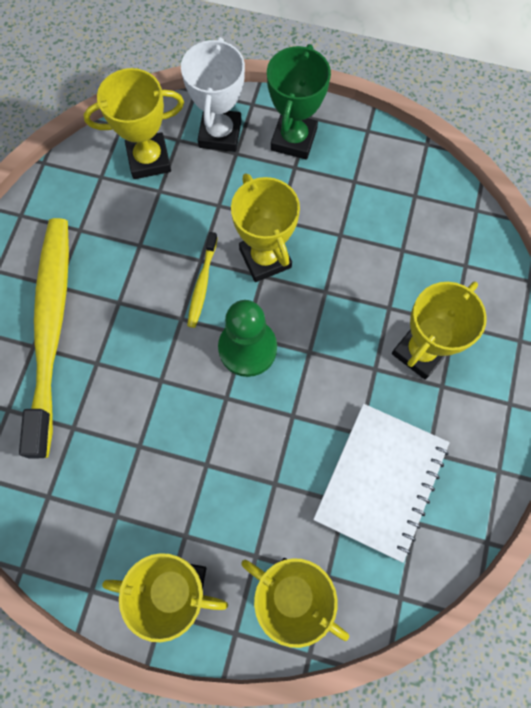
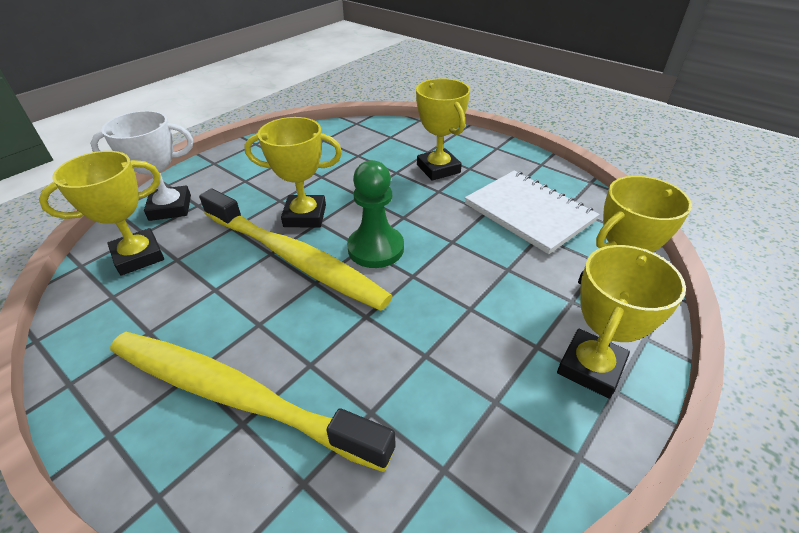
camera: 65 degrees left, 30 degrees down
yellow trophy [83,68,184,179] -> yellow trophy turned 45 degrees clockwise [39,151,164,276]
white trophy [181,37,245,152] -> white trophy turned 45 degrees counterclockwise [90,111,193,221]
yellow toothbrush [187,232,218,328] -> yellow toothbrush [199,189,393,311], size x2.42
green trophy [267,44,331,160] -> none

